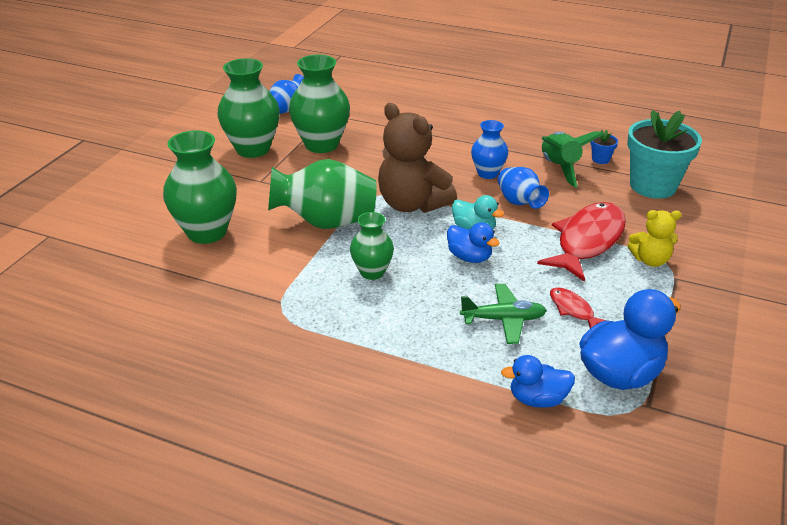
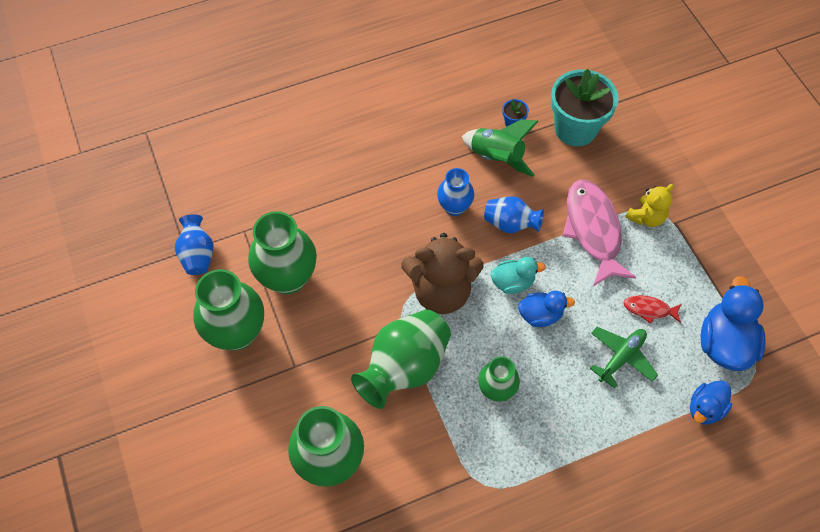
camera: 45 degrees left, 25 degrees up
red fish [537,202,626,282] -> pink fish [563,180,636,286]

